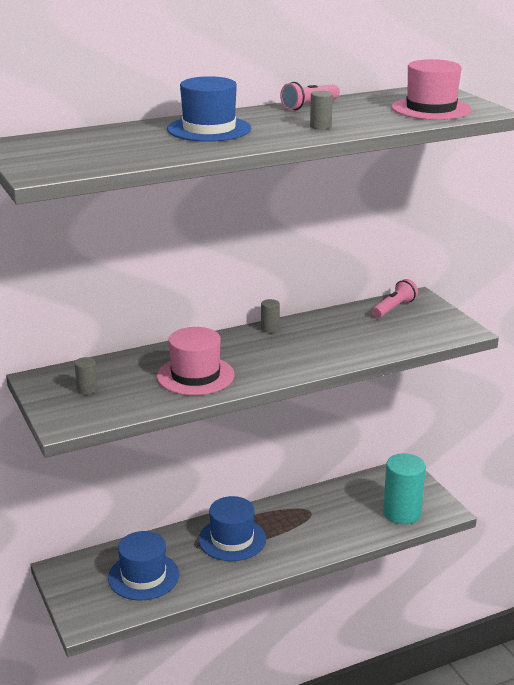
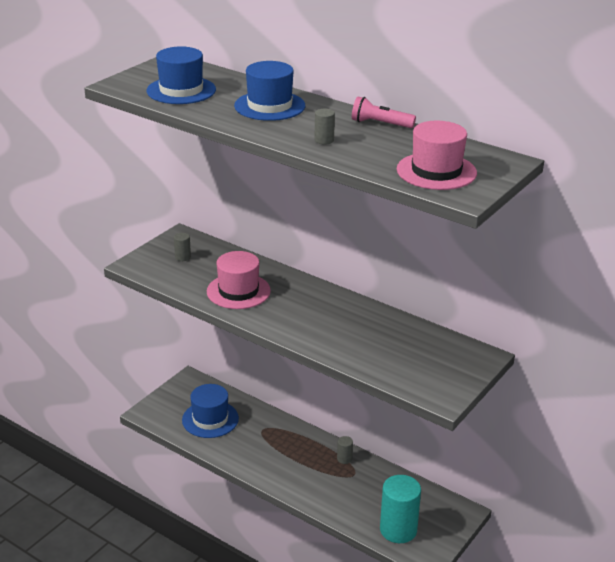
camera: 60 degrees right, 5 degrees up
blue hat [198,496,266,561] -> blue hat moved to [147,46,216,104]
grey cylinder [261,299,280,333] -> grey cylinder moved to [337,436,353,464]
pink flashlight [372,279,418,318] -> none

